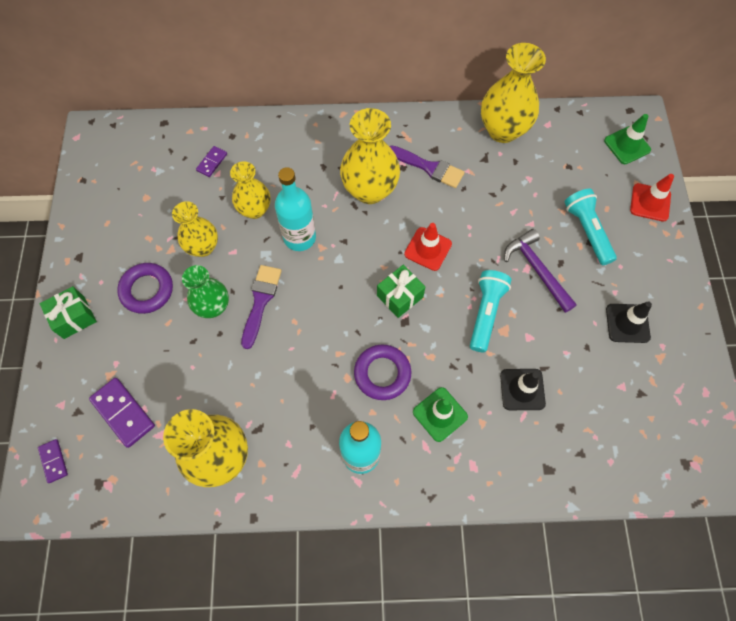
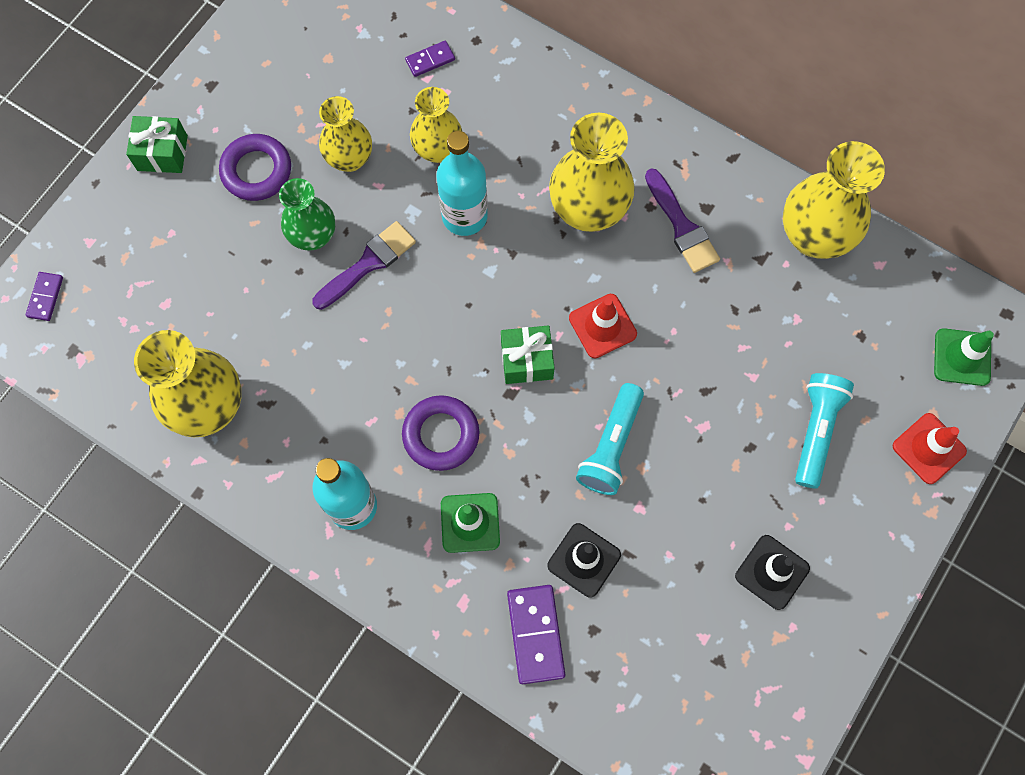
camera: 35 degrees right, 5 degrees up
purple domino [89,378,155,448] -> purple domino moved to [507,585,565,684]
turquoise flashlight [470,270,512,352] -> turquoise flashlight turned 150 degrees clockwise [576,383,644,495]
purple hammer [504,229,577,313] -> none

